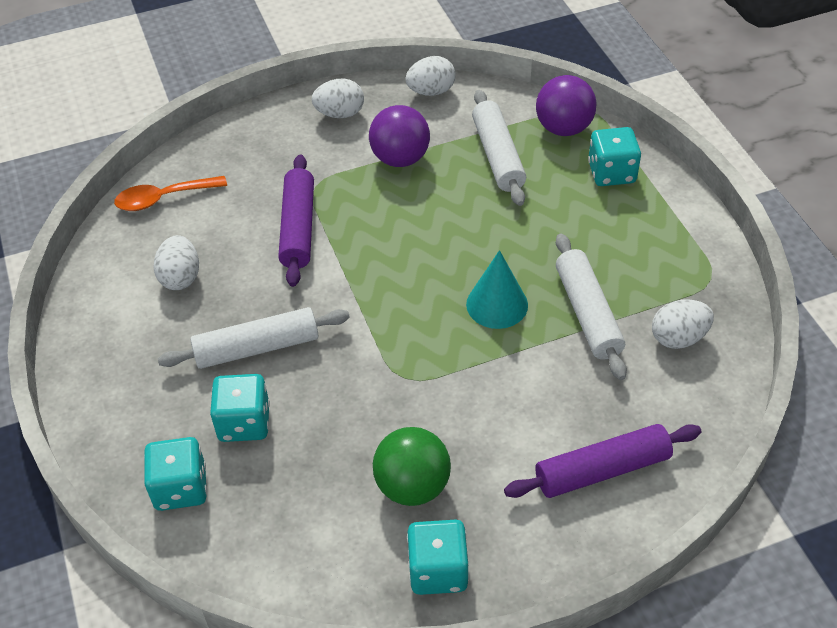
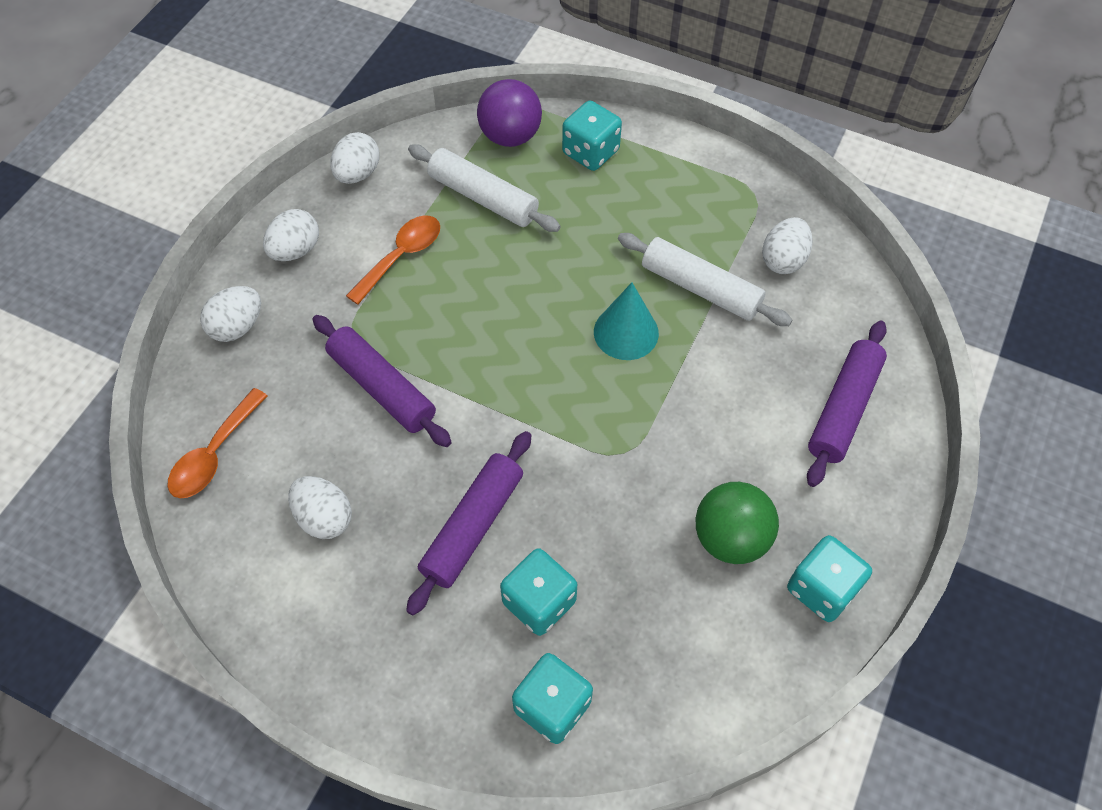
camera: 45 degrees left, 10 degrees up
white rolling pin [158,307,350,369] -> purple rolling pin [406,431,531,615]
purple ball [369,105,430,167] -> orange spoon [346,216,440,305]
none -> white egg [200,286,261,342]

